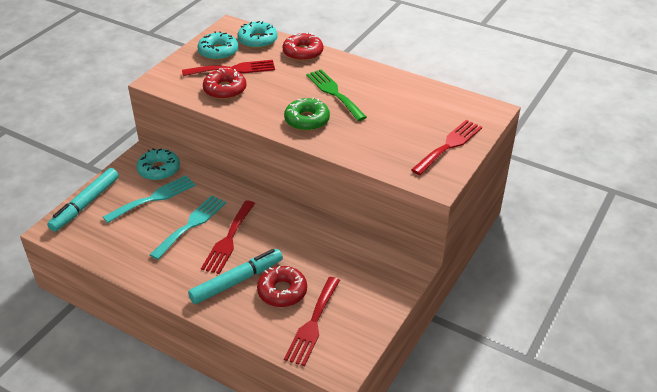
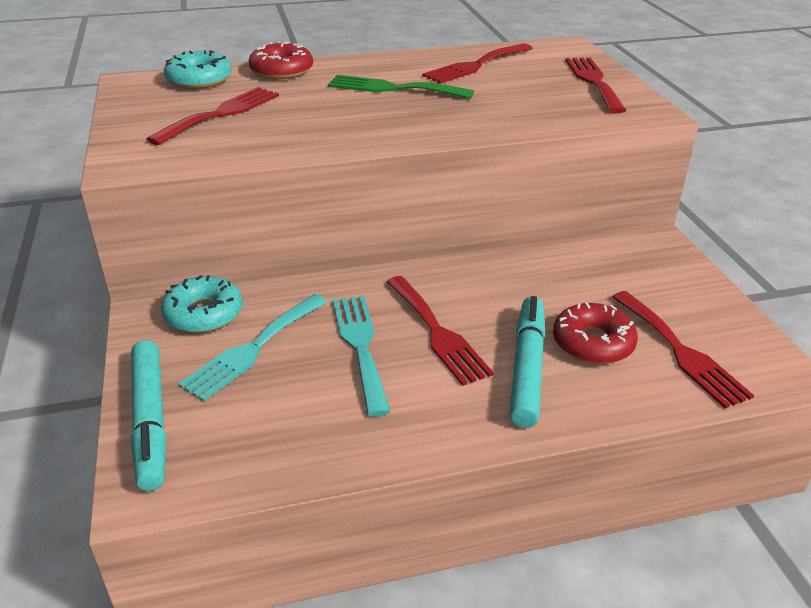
camera: 45 degrees left, 5 degrees down
turquoise fork [103,175,196,223] -> turquoise fork turned 150 degrees counterclockwise [178,294,328,401]
turquoise donut [197,31,239,60] -> none
red donut [203,69,247,99] -> none
green donut [284,97,330,131] -> none
none -> red fork [422,44,533,84]

